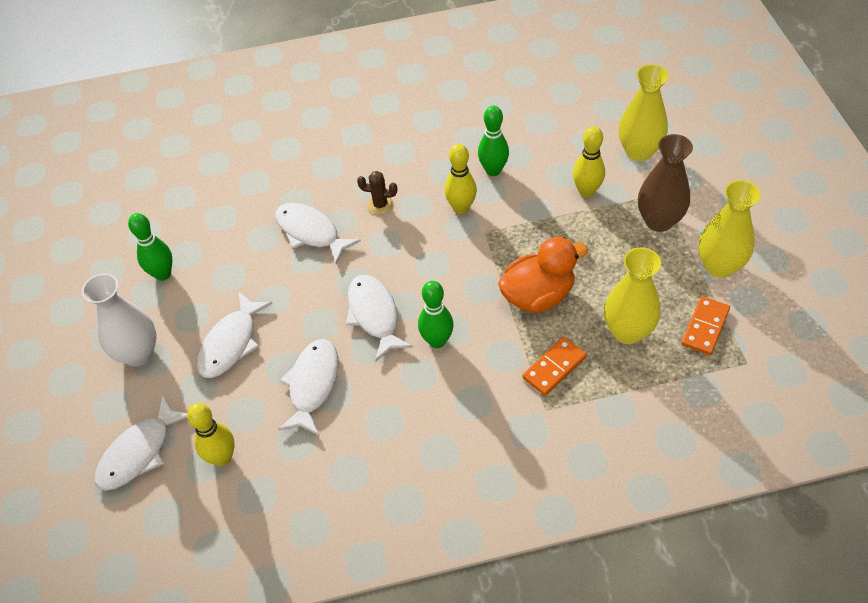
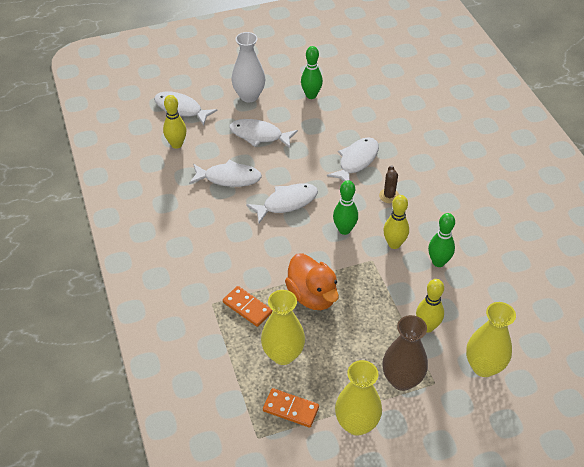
camera: 80 degrees right, 5 degrees down
green bowling pin [418,281,454,348] -> green bowling pin moved to [333,180,358,235]

